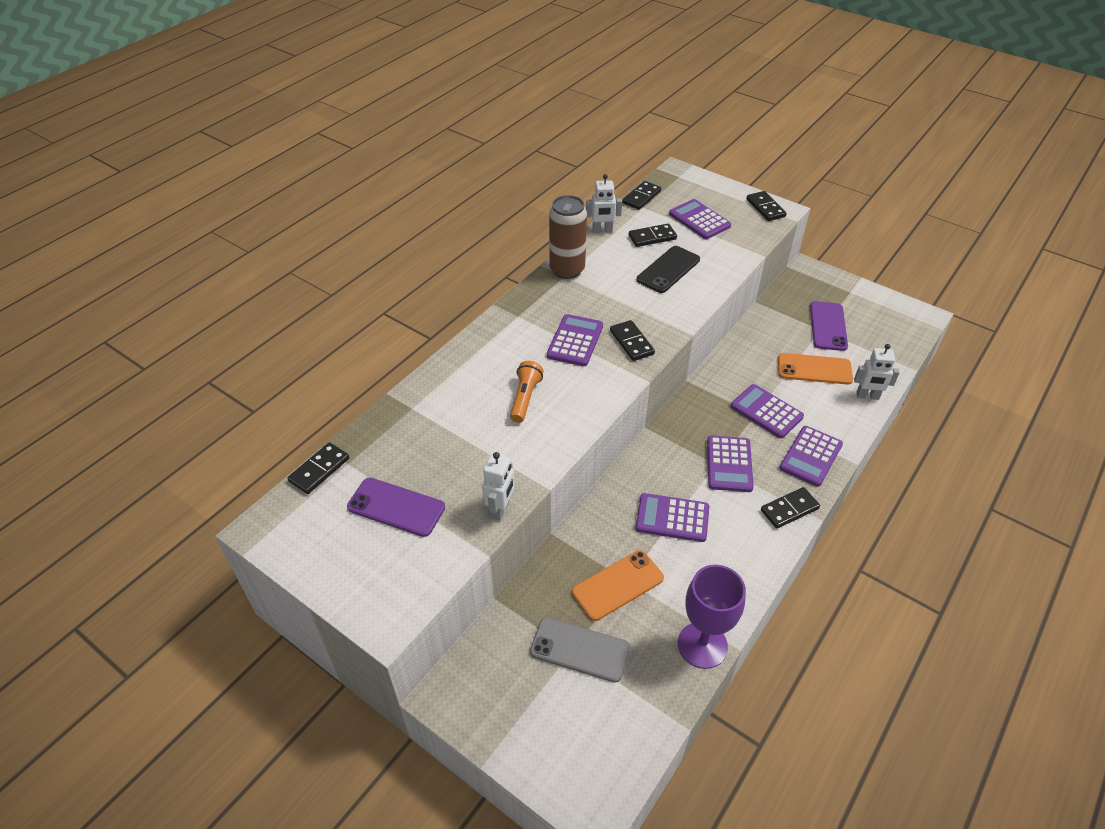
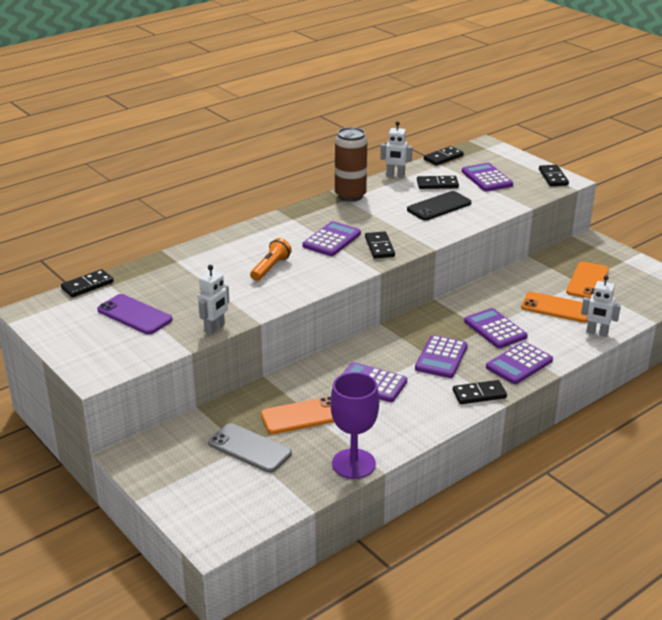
camera: 15 degrees right, 15 degrees down
purple phone [810,301,848,351] -> orange phone [566,262,609,299]

